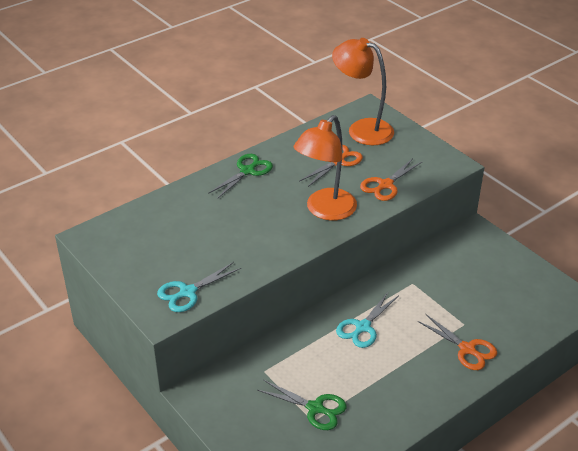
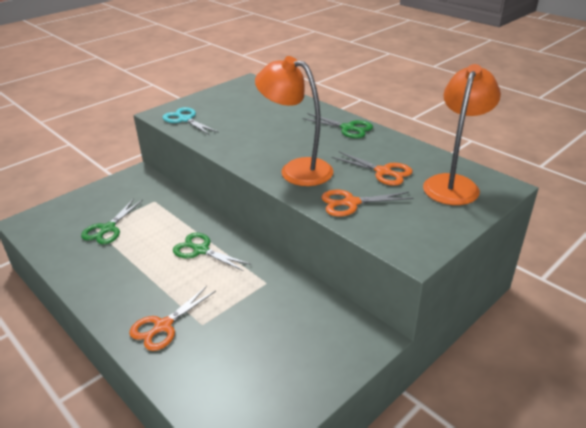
camera: 85 degrees right, 5 degrees down
turquoise scissors [336,291,398,348] -> green scissors [173,233,251,271]
orange scissors [360,158,422,201] -> orange scissors turned 45 degrees counterclockwise [321,190,414,217]

